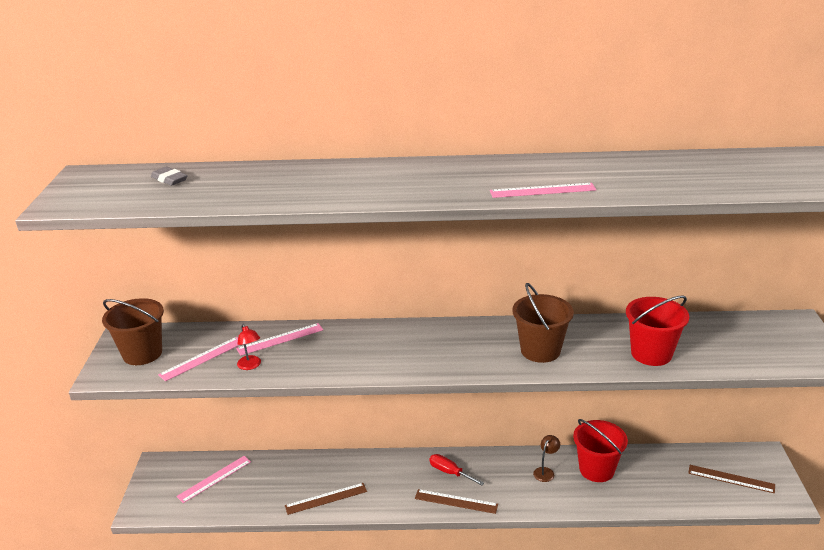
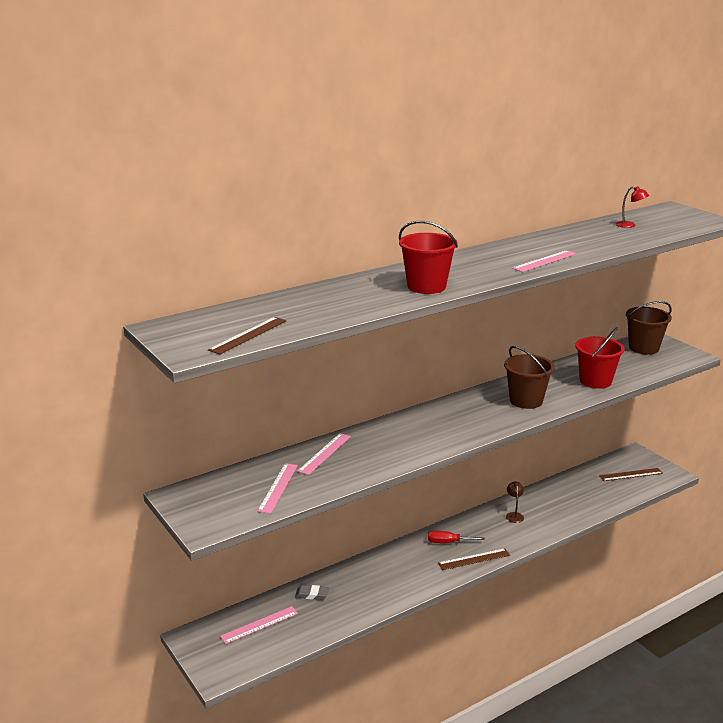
camera: 35 degrees left, 5 degrees down
brown bucket [102,298,164,365] -> brown bucket moved to [626,301,672,355]
grey eraser [151,167,187,186] -> grey eraser moved to [295,585,329,600]
pink ruler [176,456,251,503] -> pink ruler turned 45 degrees clockwise [220,606,298,644]
red lamp [237,324,261,370] -> red lamp moved to [616,186,649,228]
brown ruler [285,483,367,515] -> brown ruler moved to [208,317,286,355]
red bucket [573,419,628,482] -> red bucket moved to [399,221,458,294]

